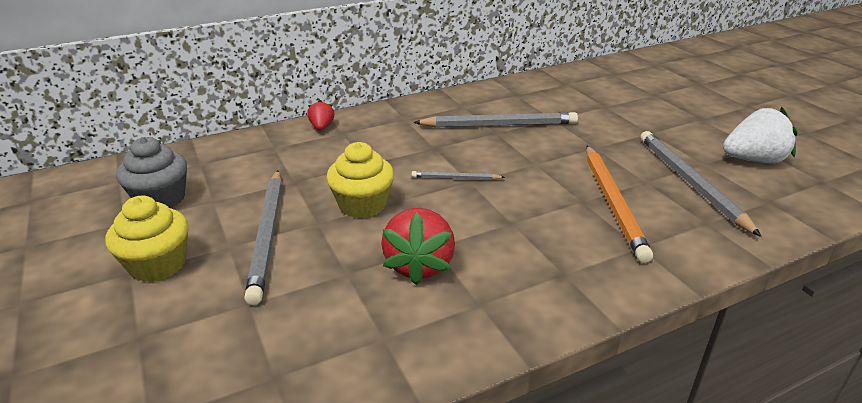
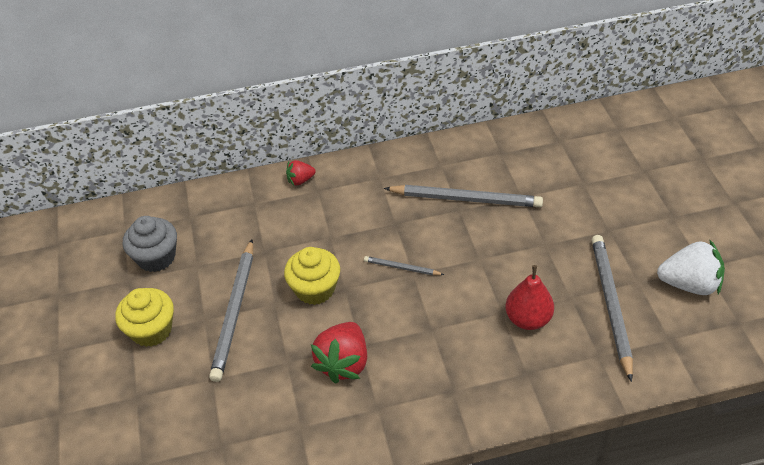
camera: 15 degrees right, 15 degrees up
red strawberry [307,100,334,130] -> red strawberry turned 120 degrees counterclockwise [286,160,316,185]
orange pencil [586,146,653,263] -> red pear [505,265,554,330]

